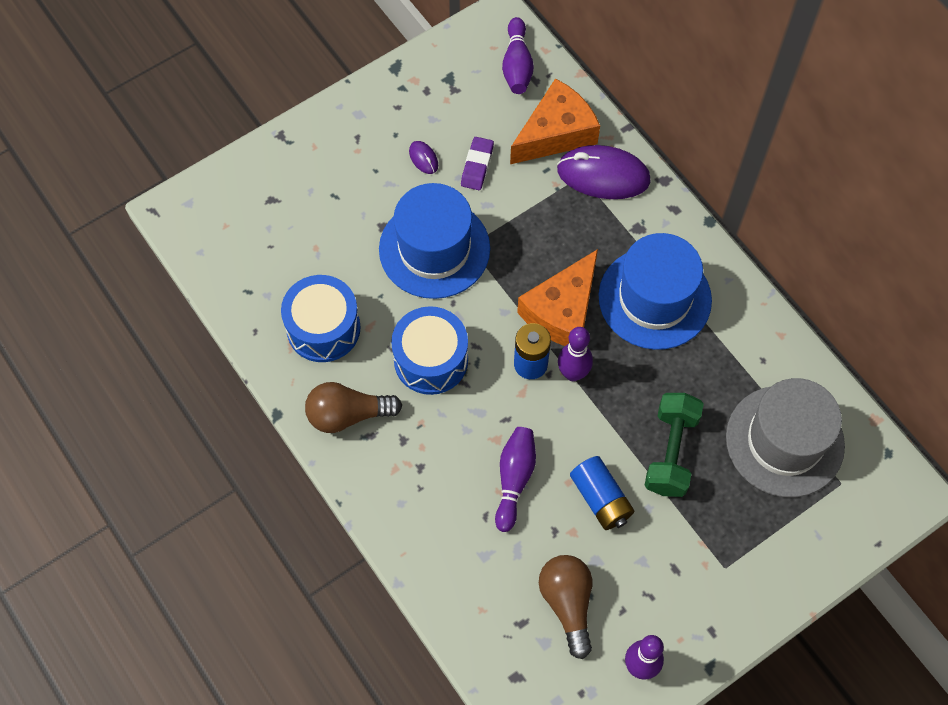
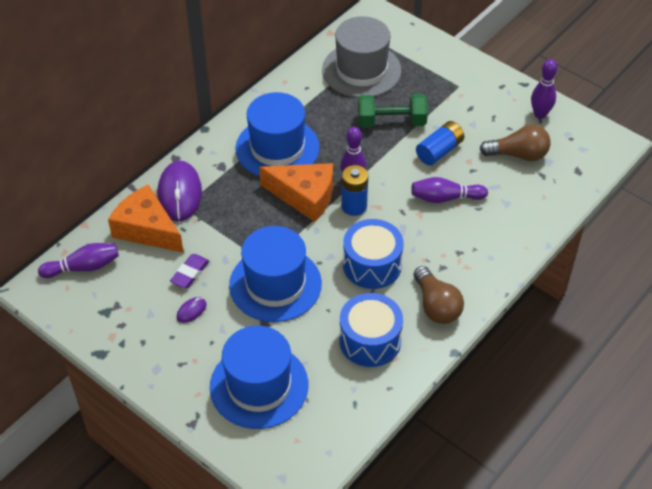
camera: 105 degrees left, 15 degrees down
purple eraser [461,137,494,190] -> purple eraser turned 60 degrees counterclockwise [170,254,209,288]
brown light bulb [539,555,592,659] -> brown light bulb turned 150 degrees counterclockwise [480,124,551,161]
none -> blue hat [210,326,308,429]

